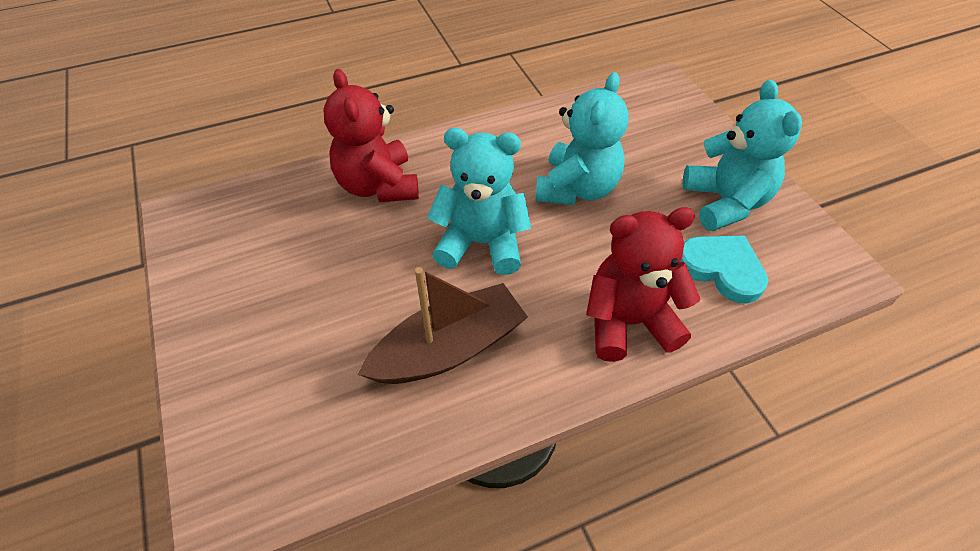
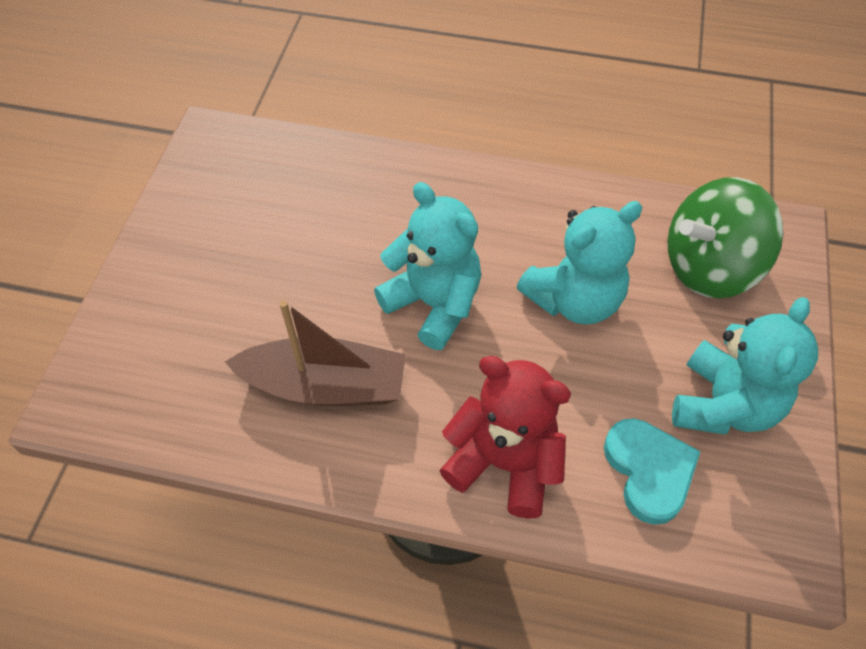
camera: 35 degrees right, 5 degrees up
red teddy bear [323,69,419,202] -> none
none -> green spinning top [667,177,783,298]

